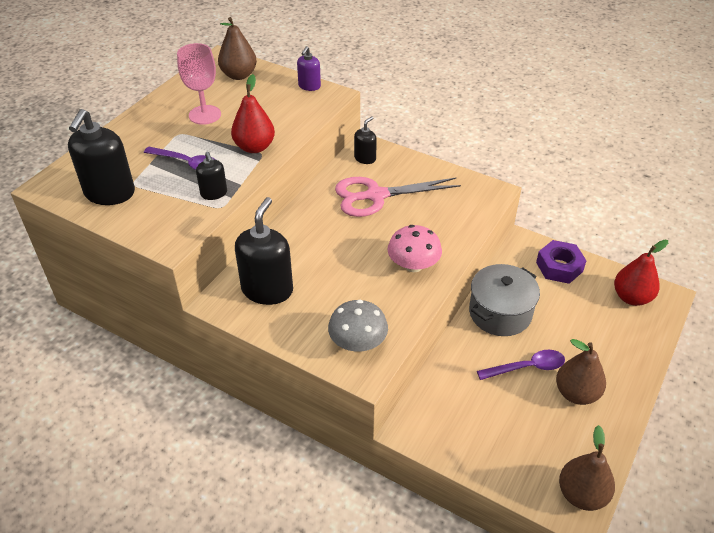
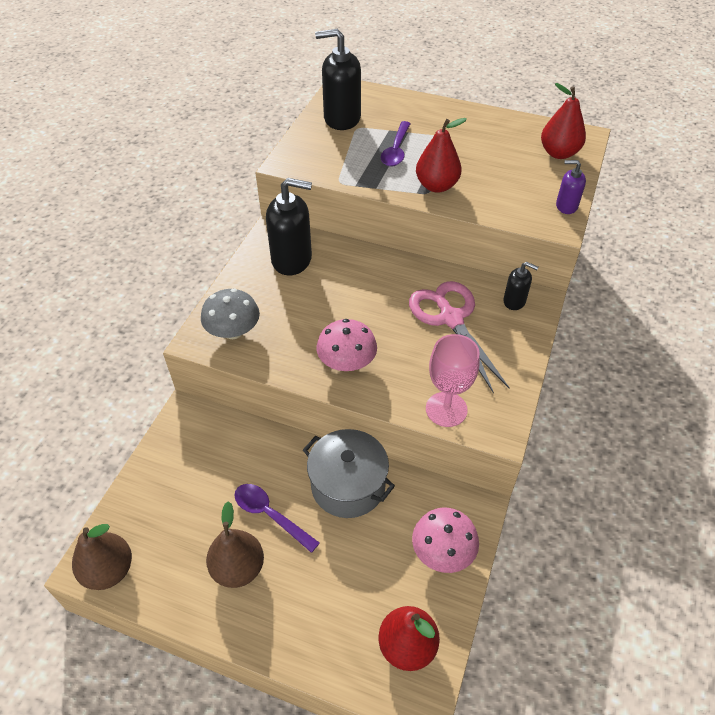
camera: 80 degrees right, 5 degrees up
pink goblet [177,43,221,125] -> pink goblet moved to [426,334,480,427]
black soap dispenser [196,152,227,200] -> none
brown pear [218,17,257,80] -> red pear [541,83,586,159]
purple spoon [477,350,565,380] -> purple spoon turned 150 degrees clockwise [234,484,320,553]
purple nut [536,240,587,284] -> pink mushroom [412,508,479,573]

